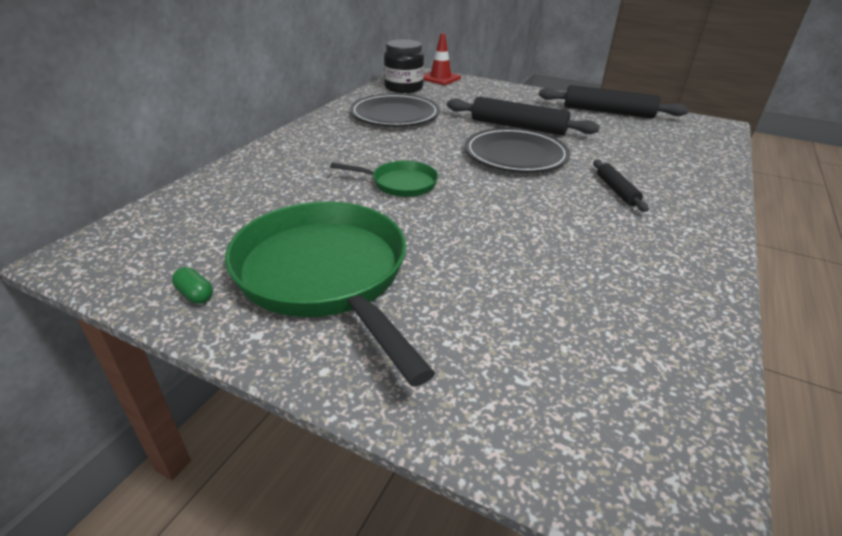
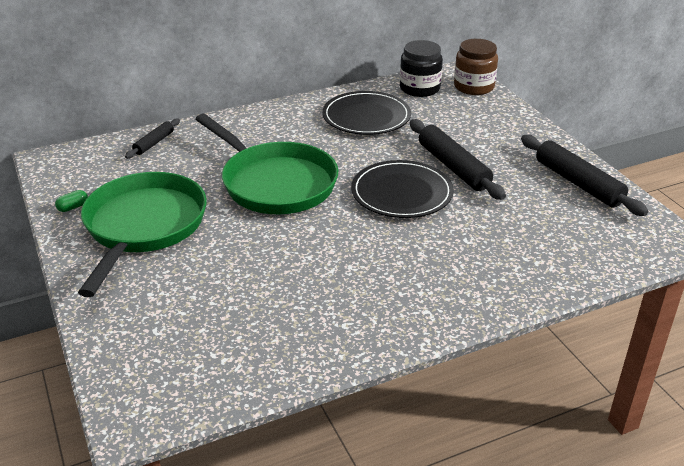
camera: 40 degrees right, 0 degrees up
green capsule [172,267,213,304] -> green capsule turned 60 degrees clockwise [55,190,88,212]
green pan [330,161,438,197] -> green pan [195,114,338,214], size x2.05
red traffic cone [423,33,461,85] -> brown jar [454,39,498,95]
black rolling pin [593,160,649,212] -> black rolling pin moved to [125,119,180,159]

